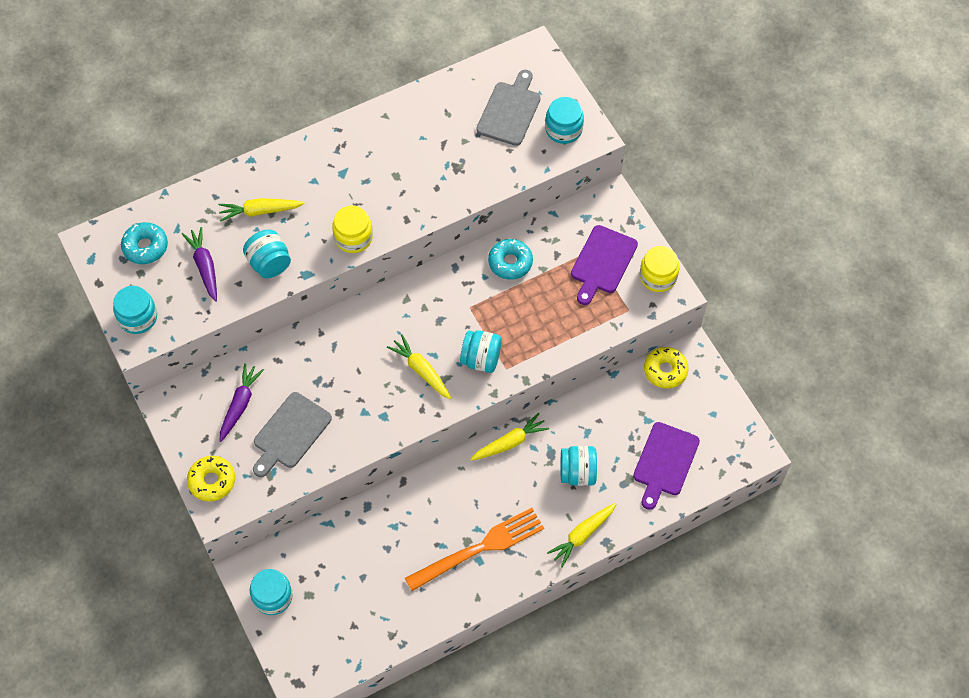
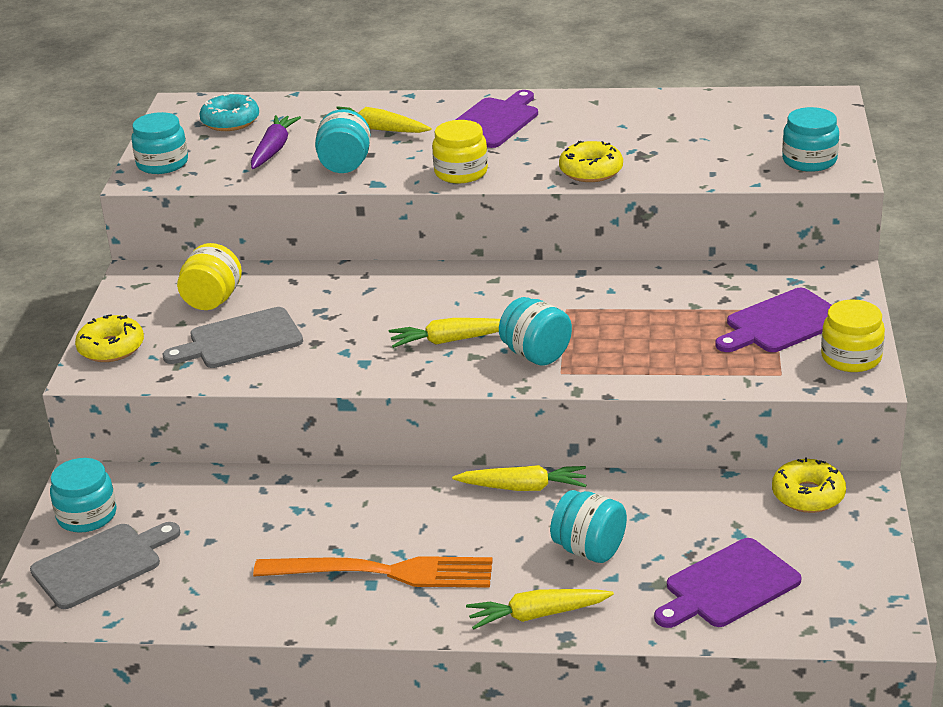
camera: 35 degrees right, 30 degrees down
purple carrot [220,363,264,442] -> yellow jar [177,243,242,310]
yellow carrot [387,335,451,399] -> yellow carrot turned 90 degrees counterclockwise [389,318,500,348]
grey cutting board [476,70,541,146] -> grey cutting board moved to [30,522,180,609]
turquoise donut [488,239,533,280] -> none
none -> purple cutting board [456,90,538,148]
none -> yellow donut [559,141,623,182]

